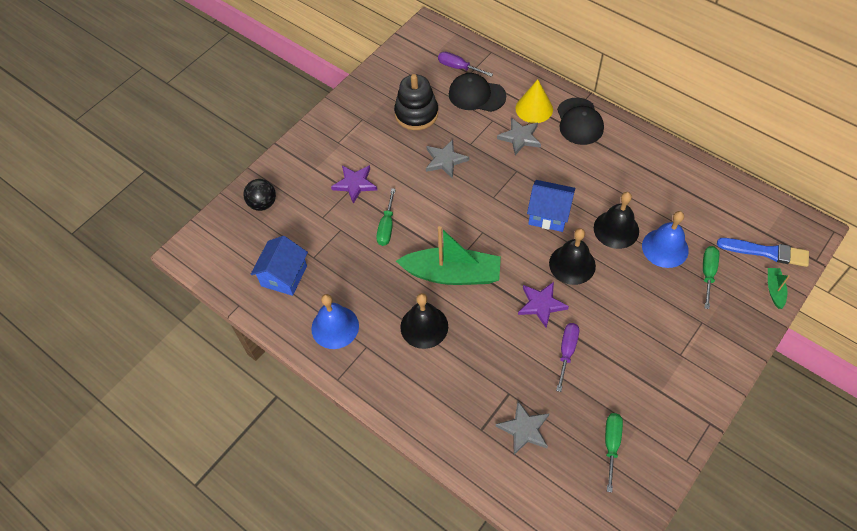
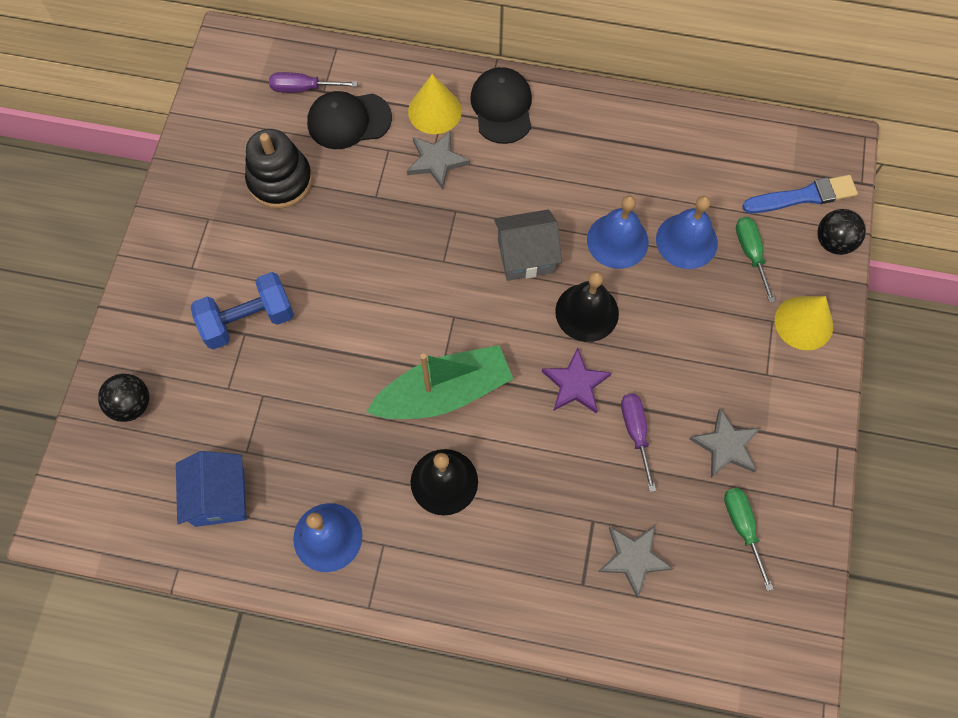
camera: 30 degrees left, 10 degrees up
purple star [331,165,377,204] -> blue dumbbell [191,272,294,350]
green screwdriver [376,188,396,246] -> none
grey star [426,140,469,179] -> grey star moved to [689,408,760,477]
blue house [527,180,575,232] -> grey house [494,209,562,281]
black cap [557,98,604,145] -> black cap turned 150 degrees counterclockwise [470,67,532,144]
black bell [594,192,639,249] -> blue bell [587,195,649,269]
green boat [768,268,790,309] -> black ball [817,209,866,255]
none -> yellow cone [775,296,833,350]

